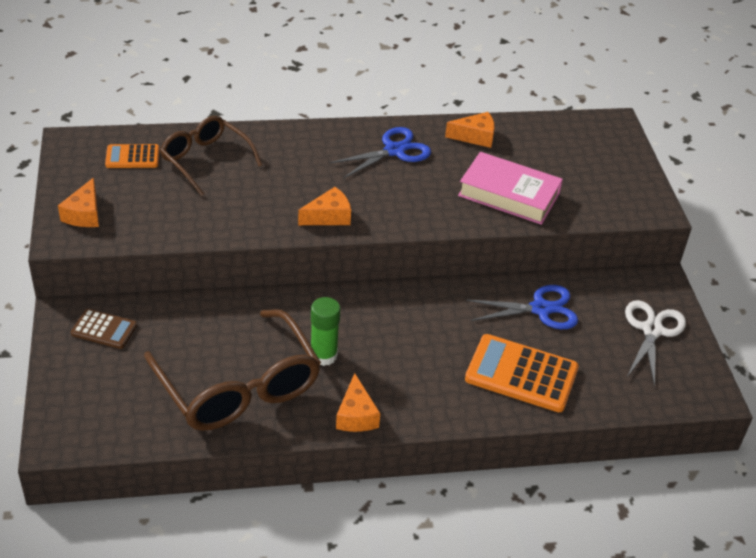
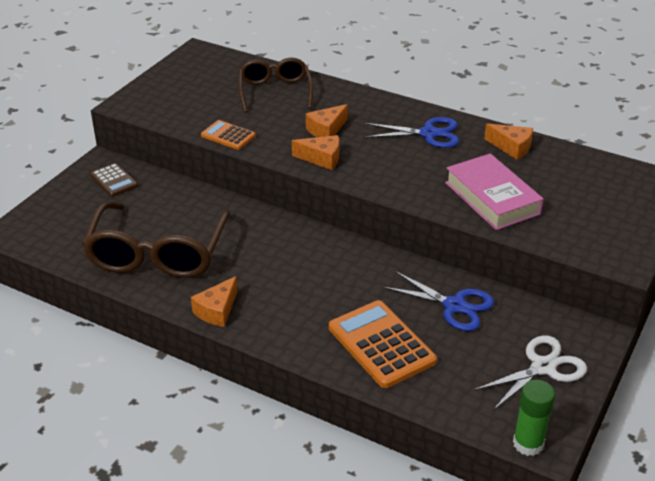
camera: 40 degrees right, 5 degrees down
orange cheese [58,178,99,227] -> orange cheese moved to [306,104,348,137]
orange calculator [105,144,159,168] -> orange calculator moved to [201,120,255,150]
green glue stick [311,297,340,366] -> green glue stick moved to [513,380,555,456]

